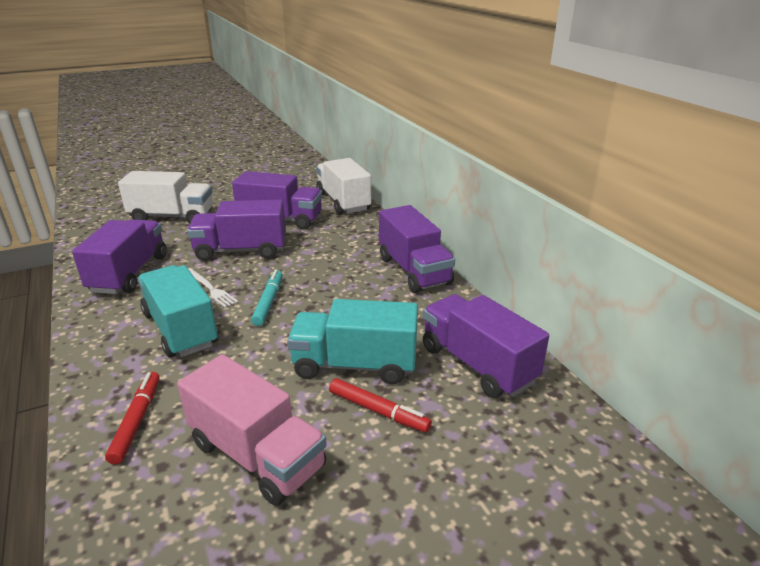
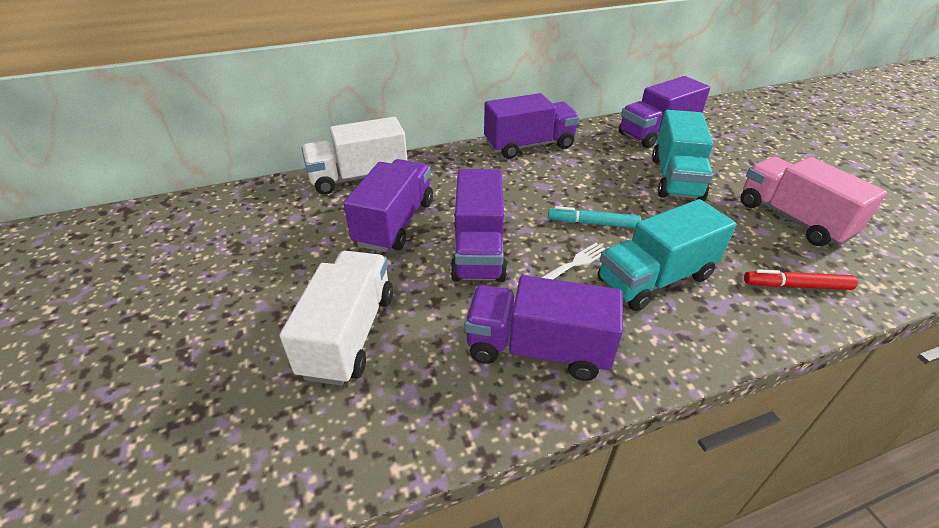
camera: 85 degrees left, 10 degrees up
pink truck [177,354,327,506] -> pink truck turned 75 degrees counterclockwise [741,157,887,246]
red marker [329,378,432,433] -> none

